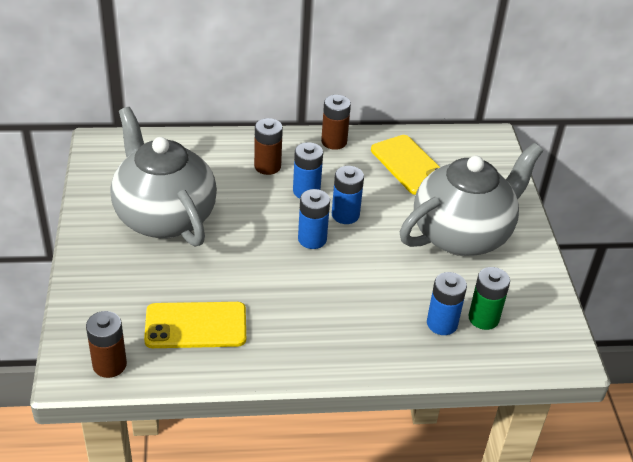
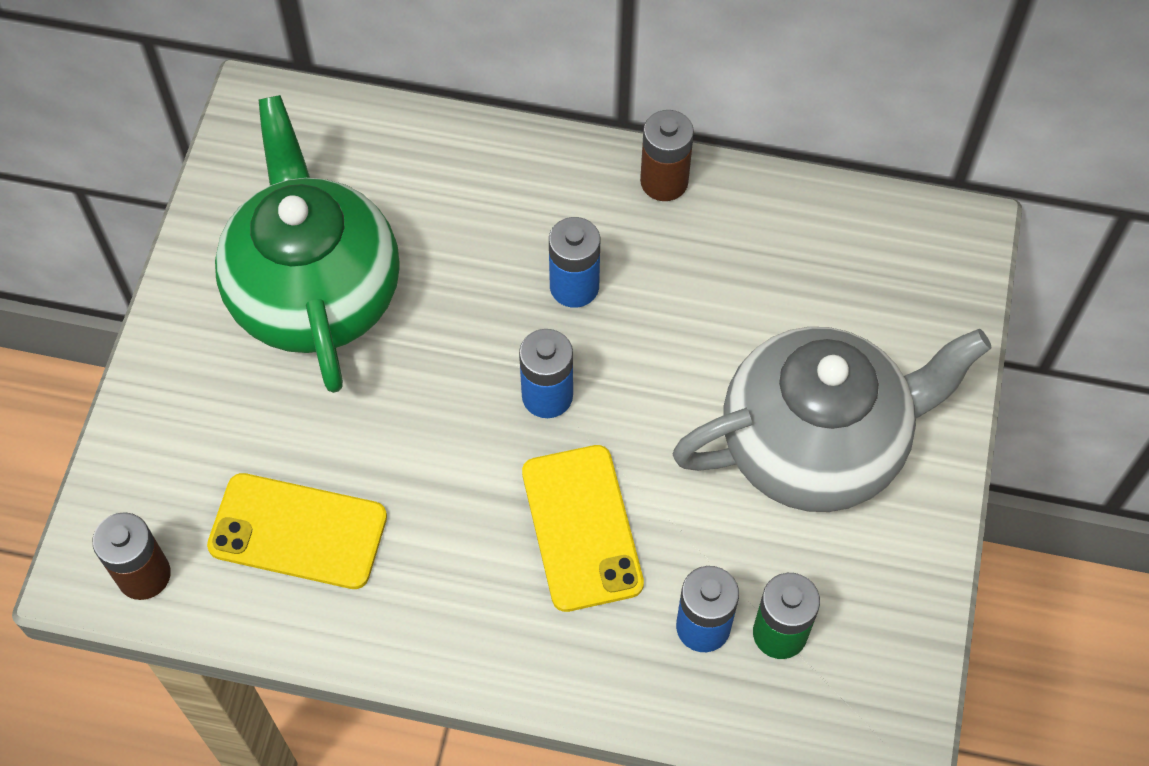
camera: 20 degrees right, 20 degrees up
grey teapot [111,107,217,247] -> green teapot [215,95,400,393]
brown battery [254,118,283,175] -> none
blue battery [332,166,364,224] -> none
yellow phone [371,135,440,195] -> yellow phone moved to [522,445,644,612]

